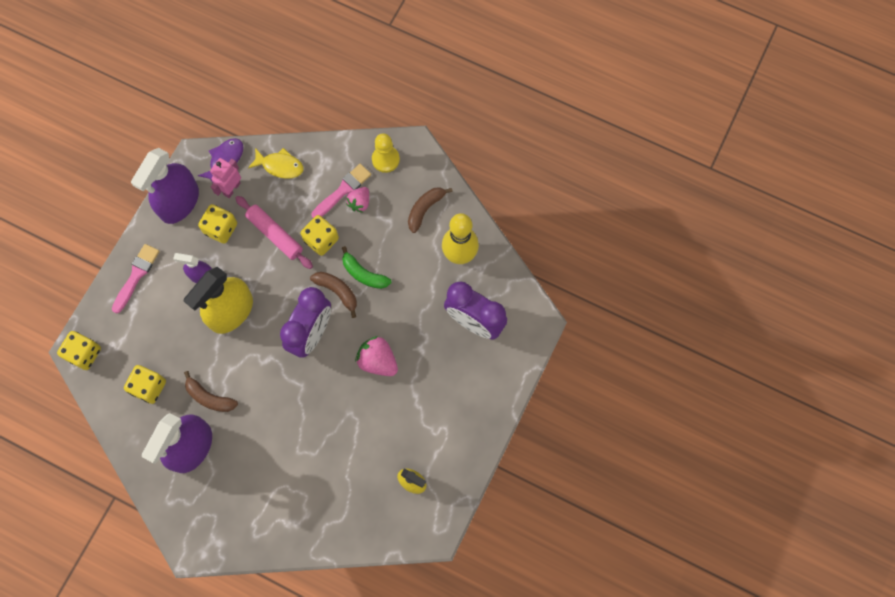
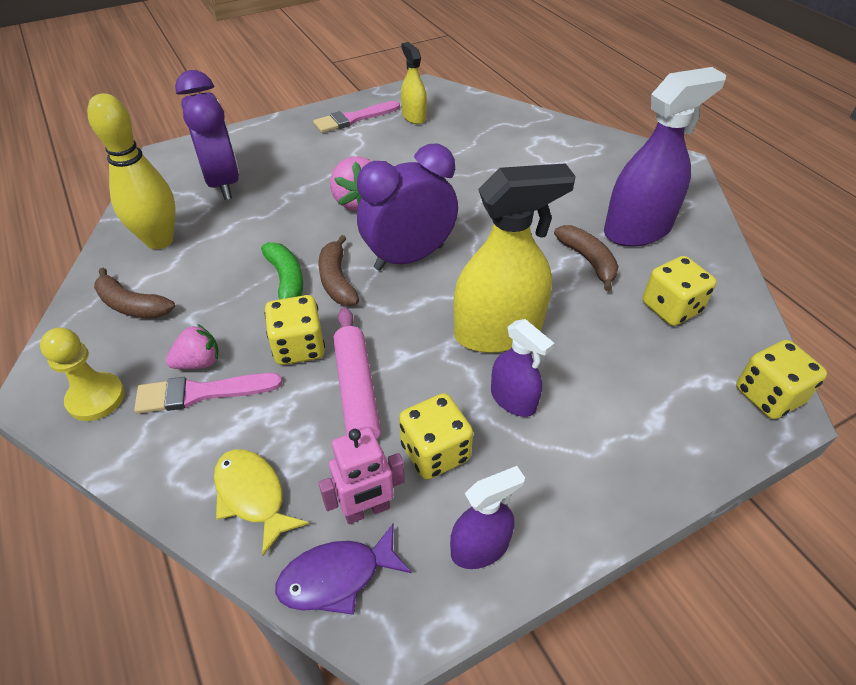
camera: 145 degrees left, 25 degrees down
pink brush [112,244,160,314] -> pink brush moved to [313,101,400,133]
purple spray bottle [131,148,199,224] -> purple spray bottle [450,466,525,569], size x0.53
brown banana [408,187,453,233] -> brown banana turned 45 degrees clockwise [94,268,175,318]

